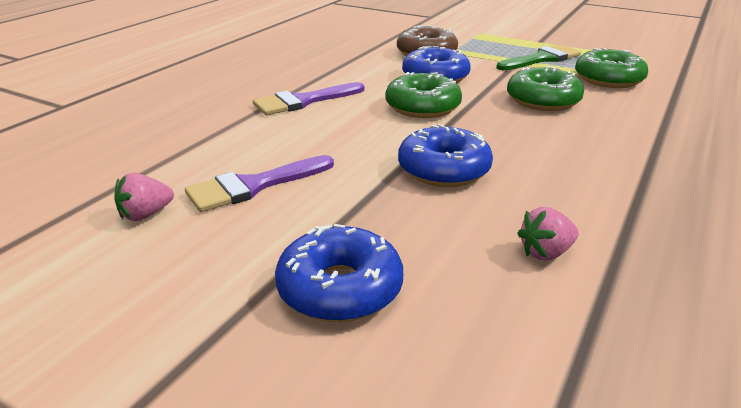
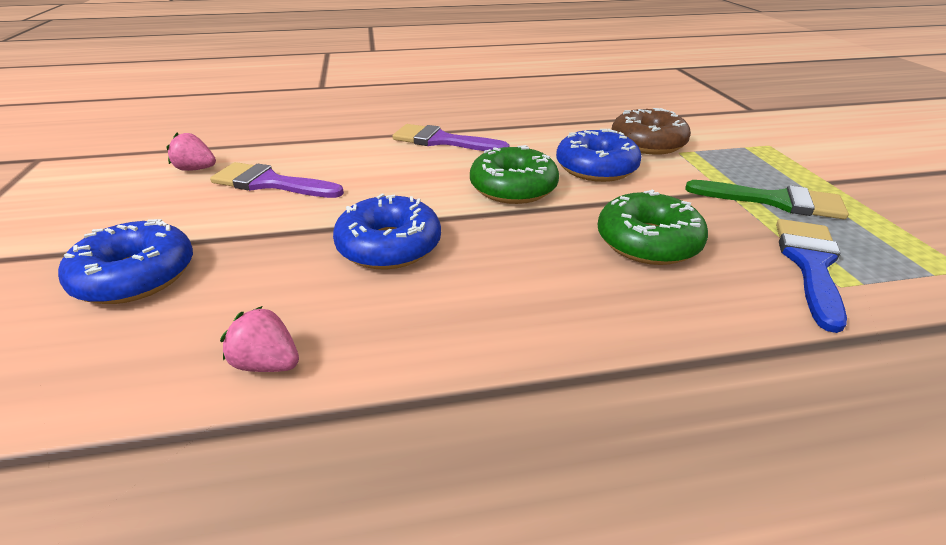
camera: 50 degrees right, 5 degrees up
green donut [575,48,648,88] -> blue brush [776,219,847,333]

